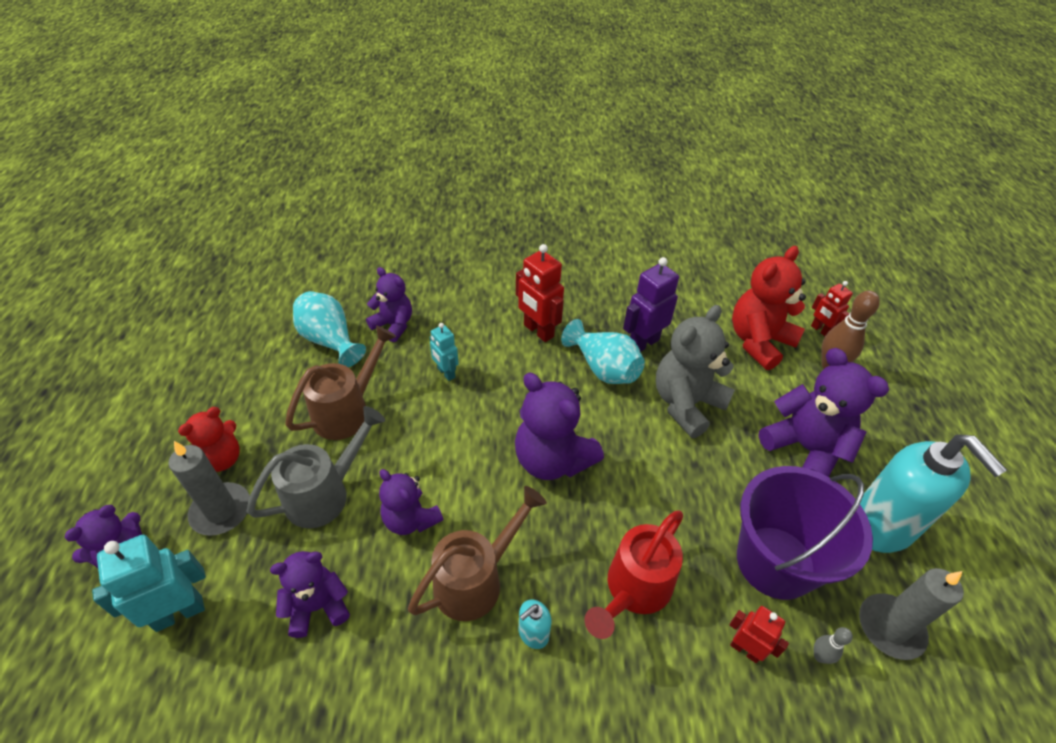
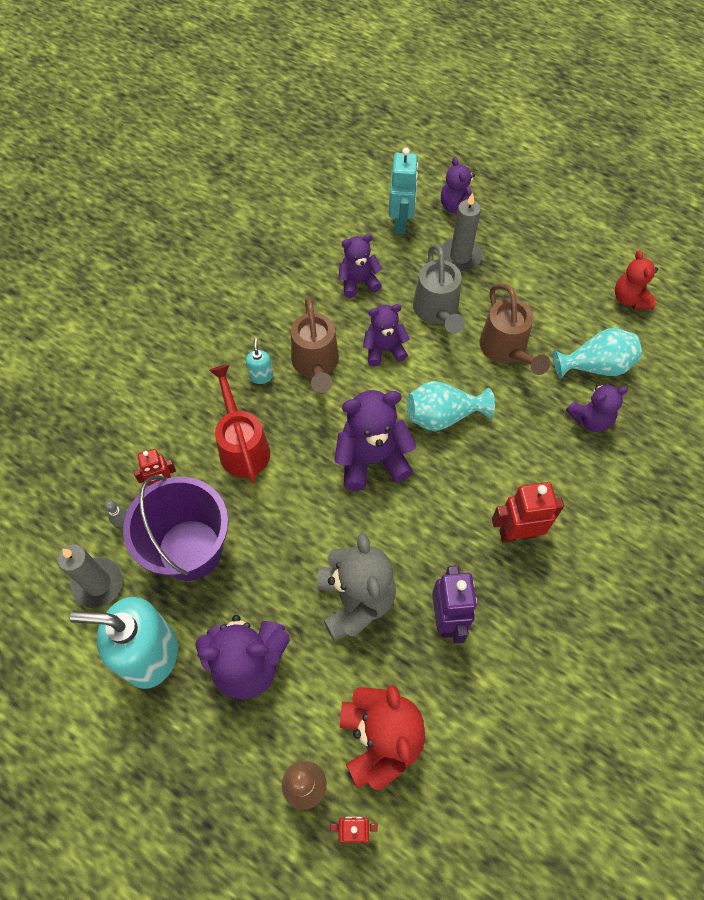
camera: 125 degrees right, 15 degrees up
red teddy bear [178,407,240,472] -> red teddy bear moved to [615,250,658,310]
purple teddy bear [270,551,350,638] -> purple teddy bear turned 120 degrees counterclockwise [338,234,382,298]
turquoise robot [430,323,459,381] -> none
turquoise vase [561,319,645,384] -> turquoise vase moved to [407,381,495,431]

